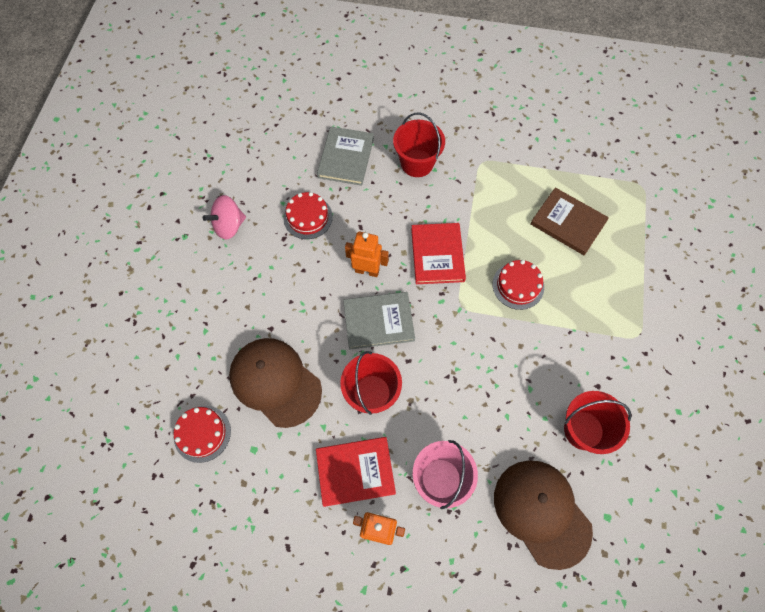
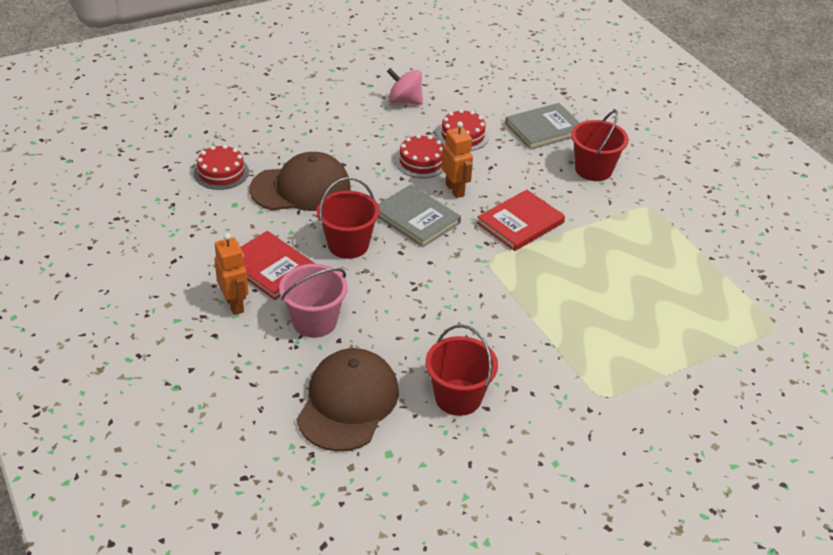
camera: 50 degrees right, 25 degrees down
brown cap [229,338,322,428] -> brown cap turned 75 degrees clockwise [249,152,351,211]
red cake [493,260,544,310] -> red cake moved to [395,134,444,178]
brown book [530,187,609,255] -> none

